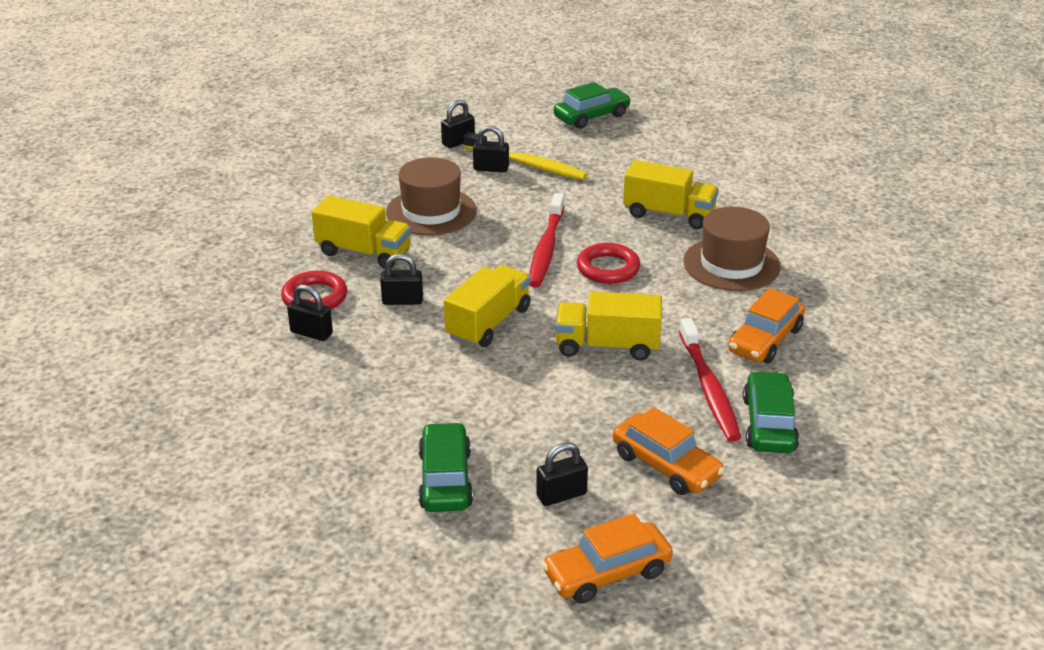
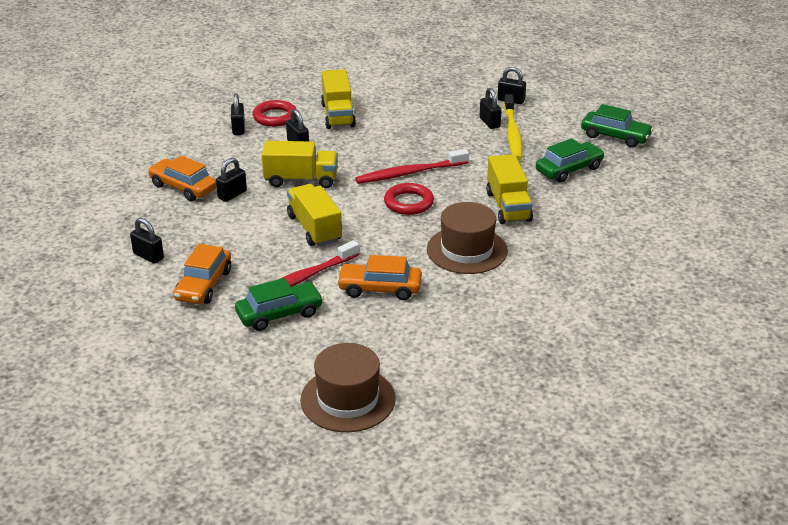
camera: 60 degrees right, 0 degrees up
brown hat [386,157,477,236] -> brown hat moved to [300,343,396,432]
green car [418,422,473,512] -> green car moved to [536,138,605,183]
orange car [542,514,673,604] -> orange car moved to [148,155,217,201]
none -> black padlock [216,158,247,202]

